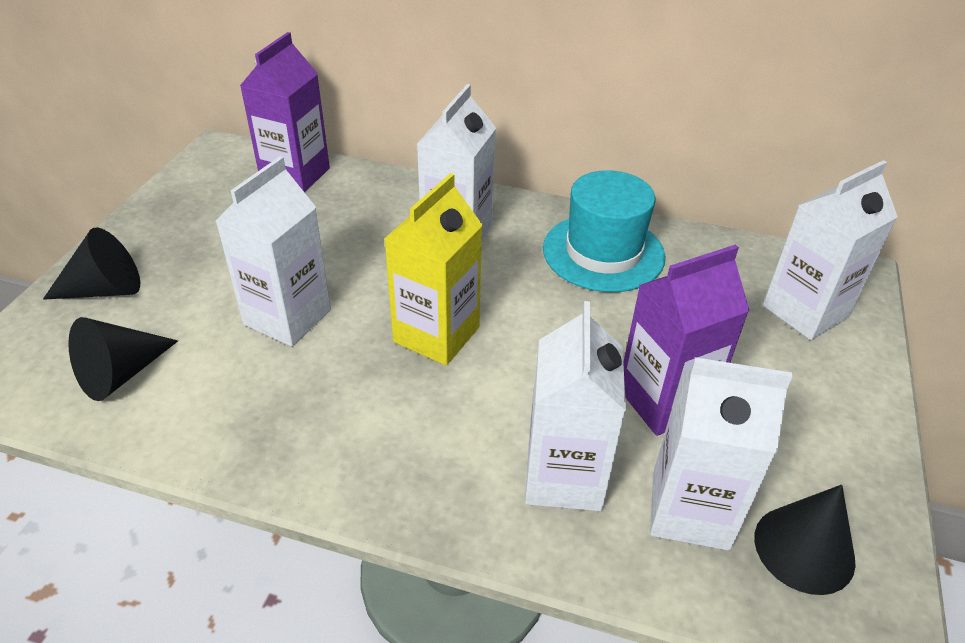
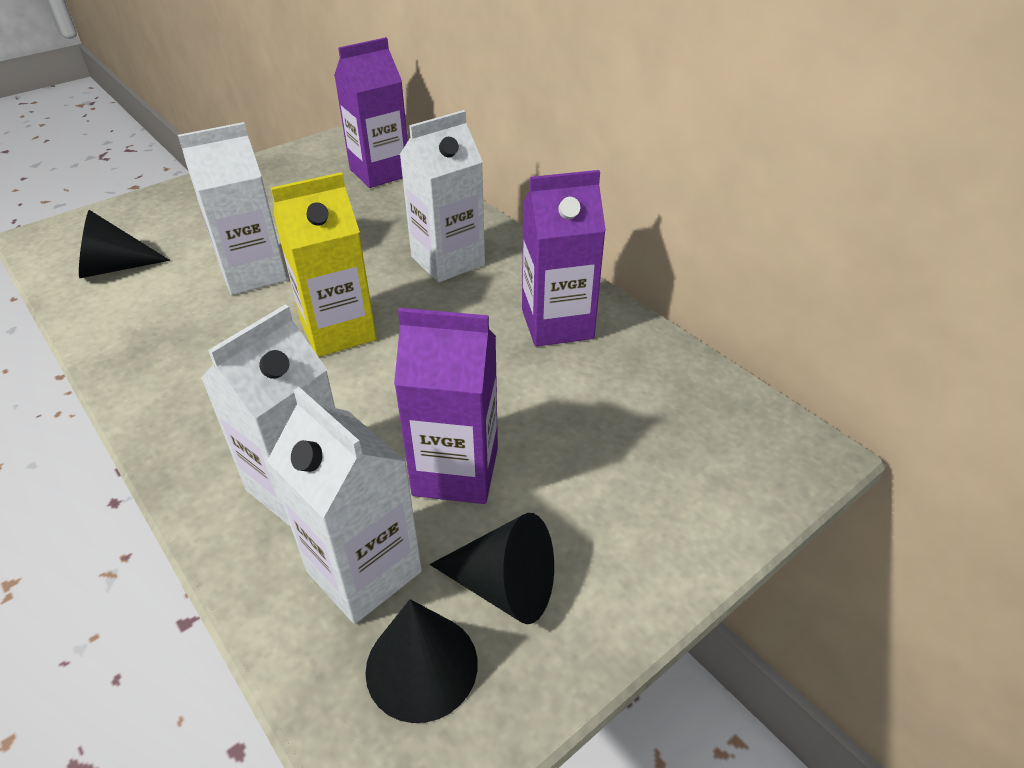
camera: 35 degrees right, 0 degrees up
black cone [43,228,140,300] -> black cone moved to [430,513,554,624]
turquoise hat [543,170,665,292] -> purple carton [522,170,606,347]
white carton [763,160,898,340] -> none

